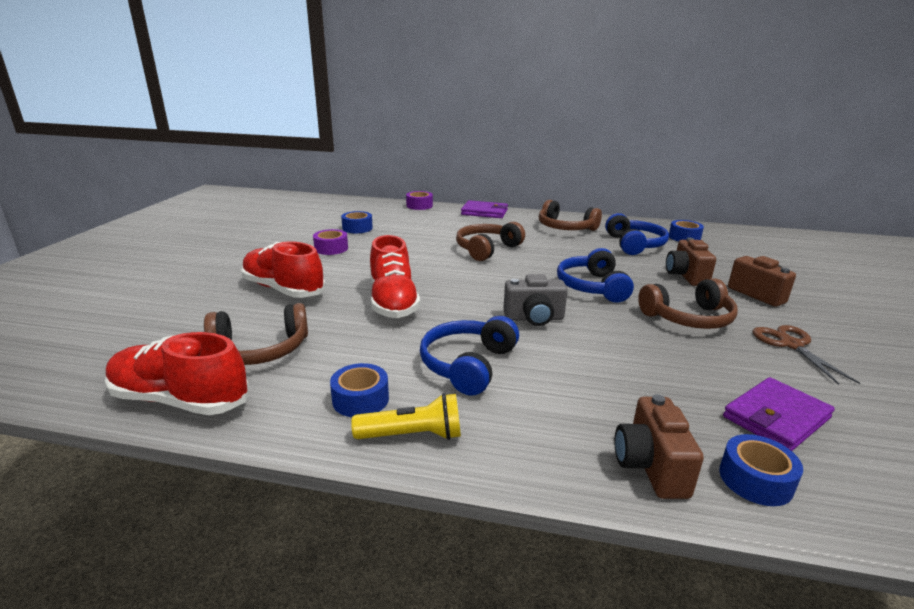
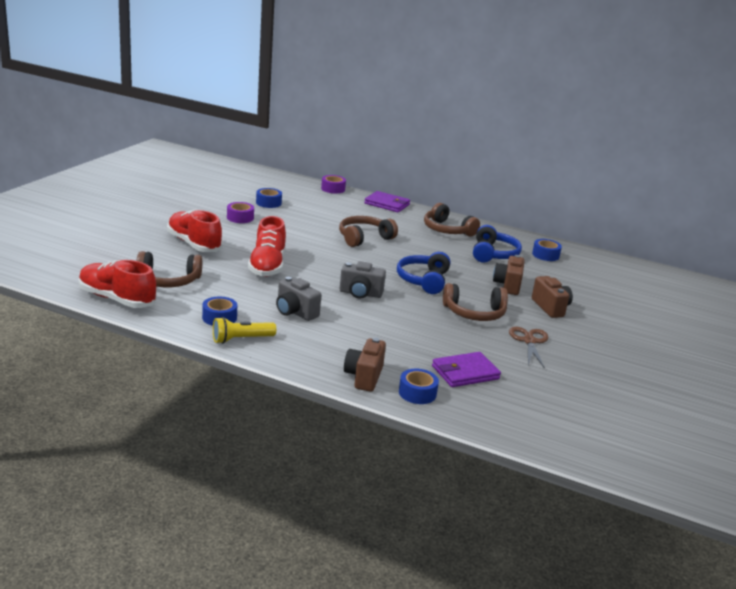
camera: 10 degrees right, 0 degrees up
yellow flashlight [351,393,461,440] -> yellow flashlight turned 150 degrees clockwise [213,317,276,344]
blue headphones [420,316,519,396] -> grey camera [276,277,321,321]

